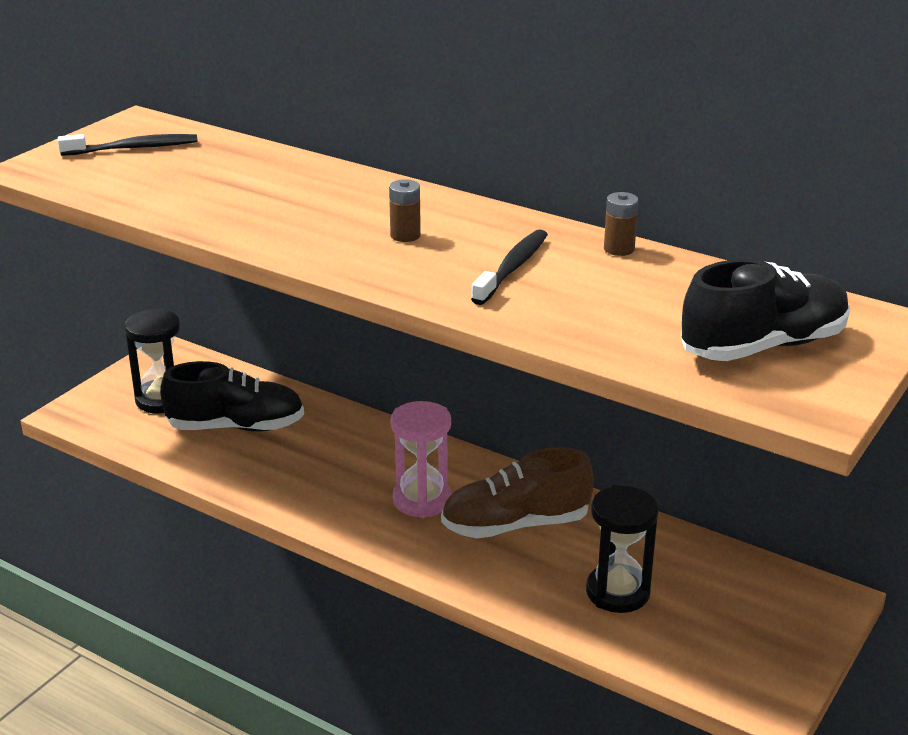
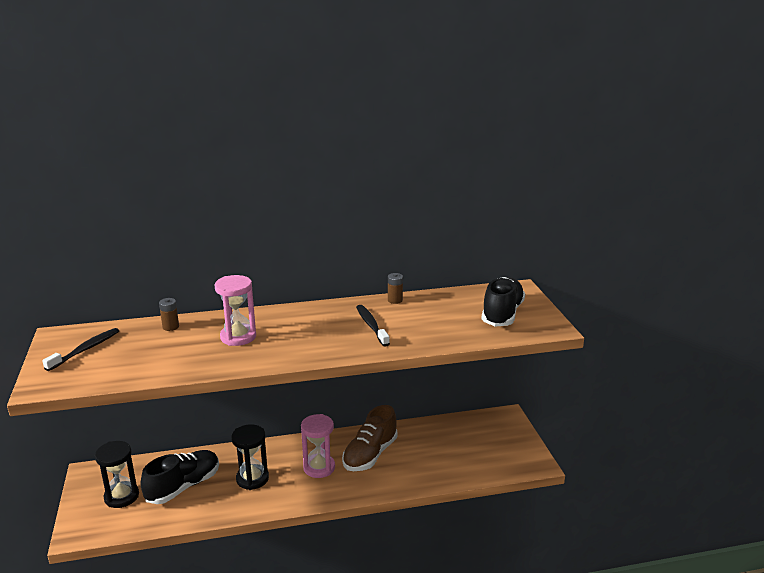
camera: 45 degrees left, 5 degrees down
brown battery [389,179,421,242] -> brown battery moved to [159,298,179,331]
black hourglass [586,485,658,613] -> black hourglass moved to [231,424,269,490]
none -> pink hourglass [214,275,256,346]

